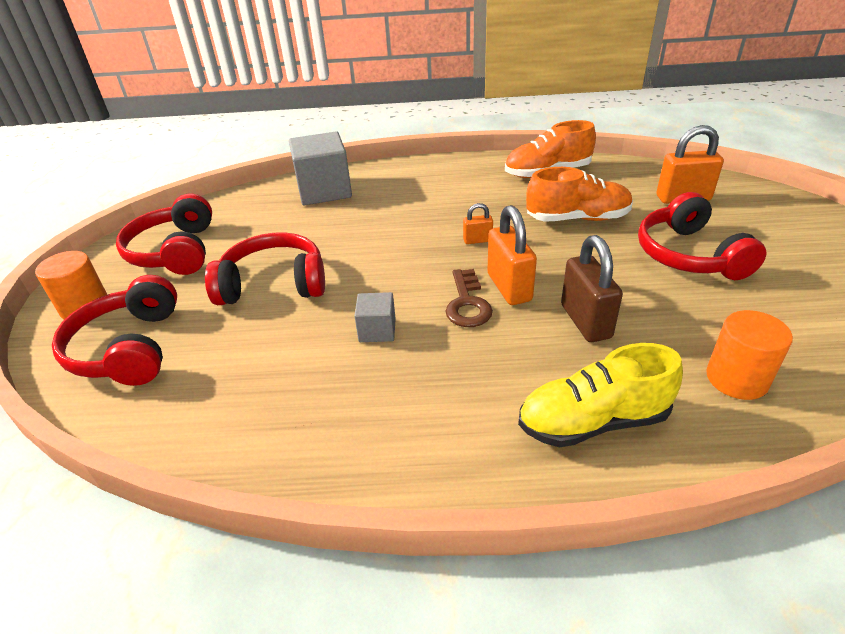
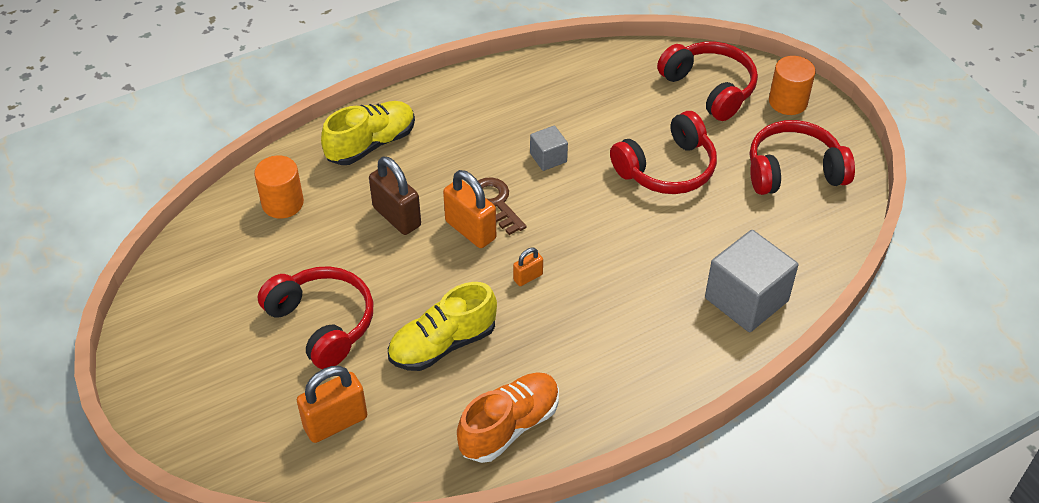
camera: 150 degrees right, 10 degrees up
red headphones [116,194,212,275] -> red headphones turned 60 degrees counterclockwise [750,120,855,195]
orange shoe [526,167,633,222] -> yellow shoe [388,282,497,371]

